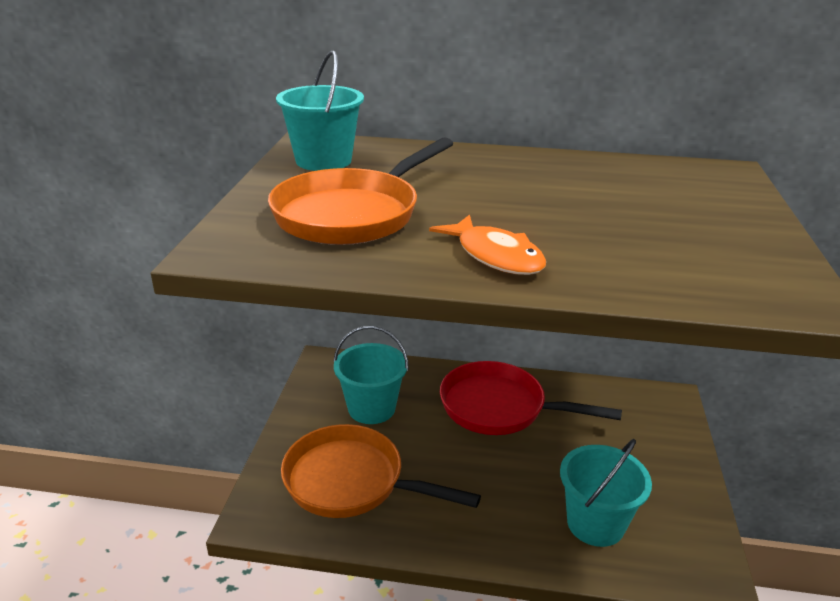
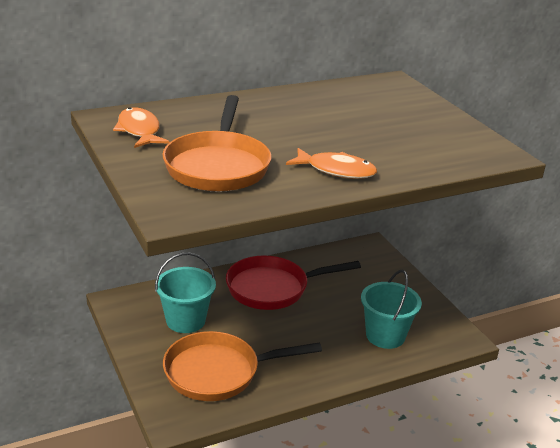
camera: 35 degrees left, 0 degrees up
turquoise bucket [276,50,364,171] -> orange fish [113,107,170,148]

